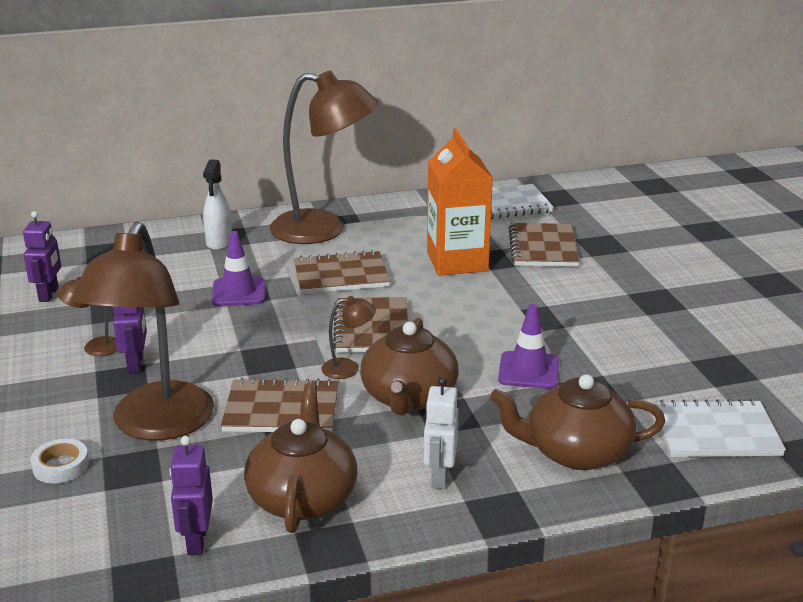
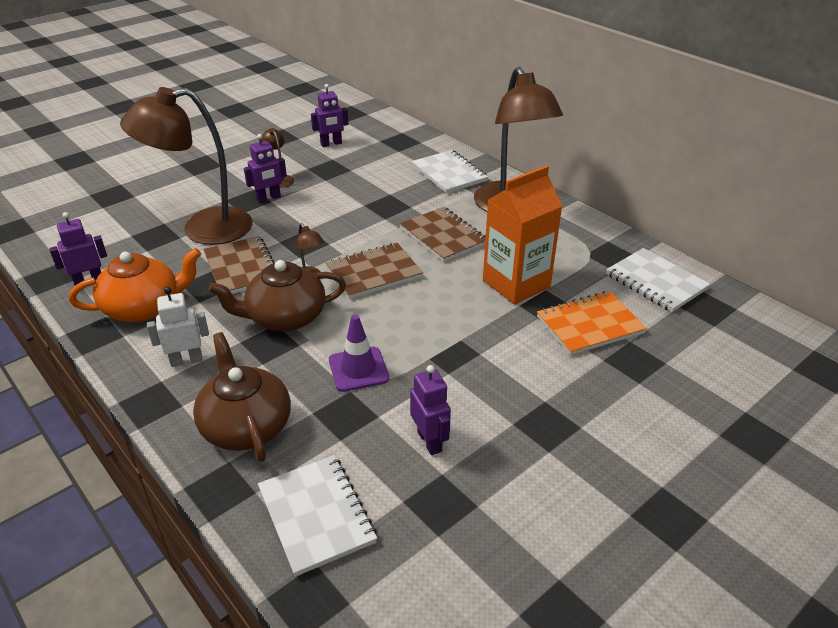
camera: 65 degrees right, 10 degrees up
white tape [31,439,89,484] -> none
white spray bottle [203,160,232,250] -> white notebook [412,150,488,193]
purple traffic cone [212,231,265,306] -> none
brown teapot [244,383,358,533] -> orange teapot [69,248,201,322]
brown notebook [508,223,579,267] -> orange notebook [537,291,647,355]
none -> purple robot [410,365,451,455]

